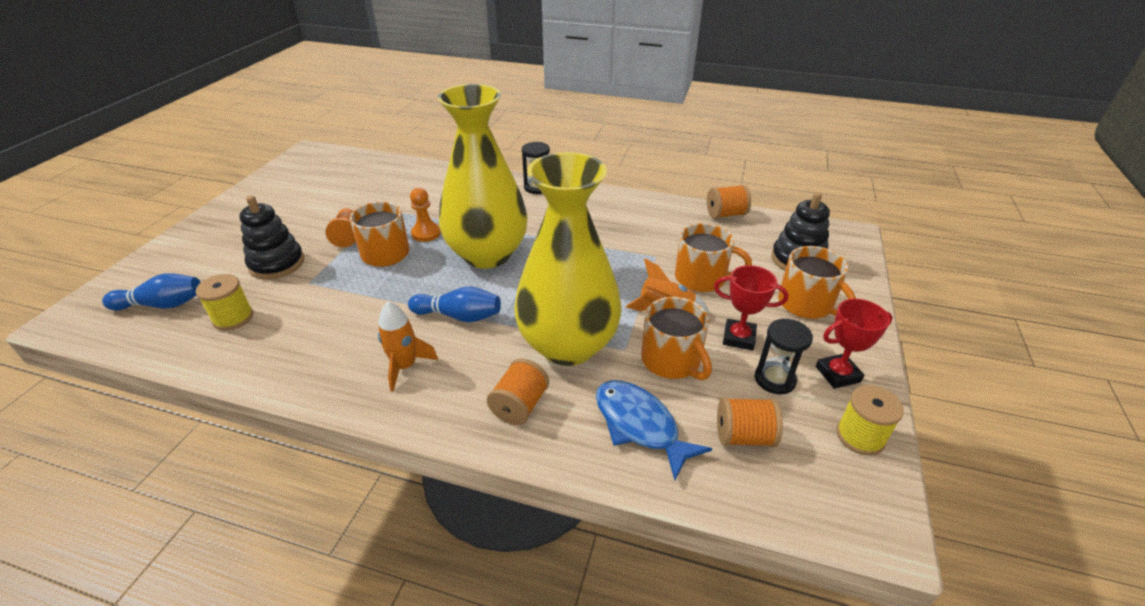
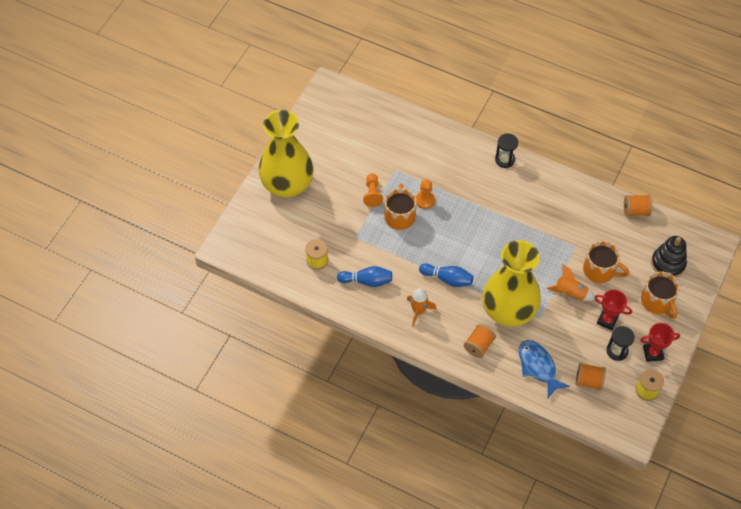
camera: 10 degrees right, 20 degrees up
blue bowling pin [102,273,201,311] -> blue bowling pin moved to [337,266,392,287]
black stacking toy [239,196,304,279] -> none
yellow vase [437,84,528,268] -> yellow vase moved to [259,110,314,197]
orange mug [641,297,712,380] -> none

